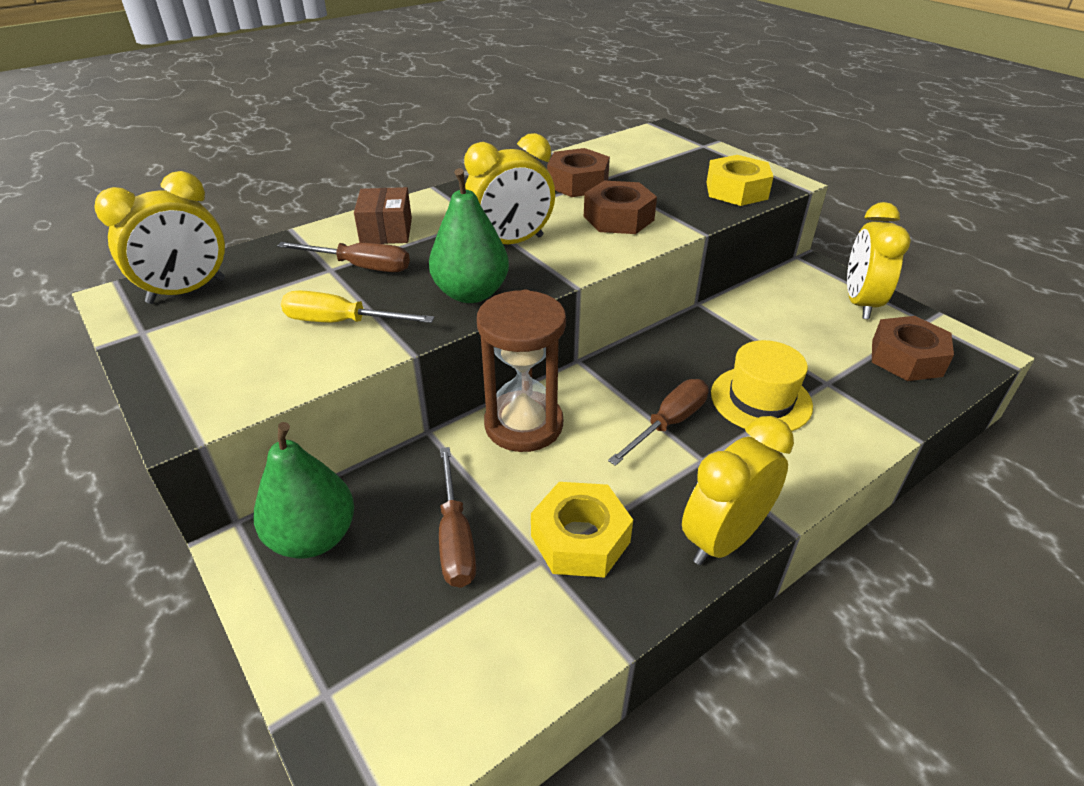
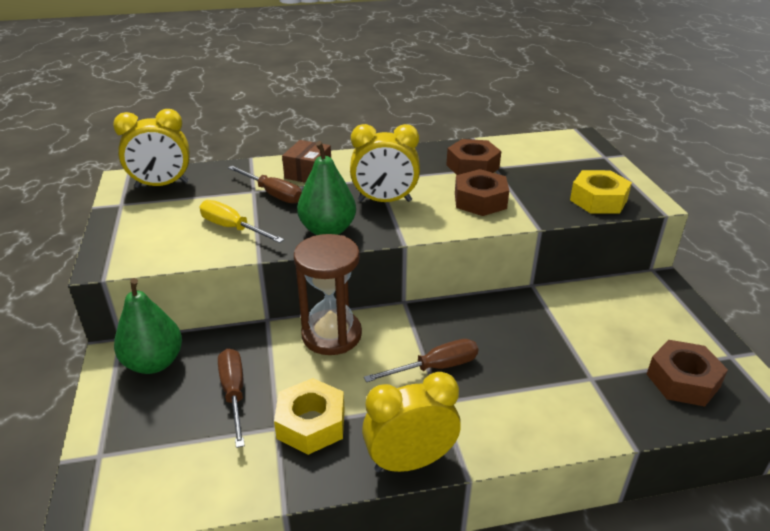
camera: 25 degrees right, 5 degrees down
brown screwdriver [439,447,476,588] -> brown screwdriver turned 150 degrees clockwise [218,348,245,448]
yellow hat [711,340,813,431] -> none
yellow clock [847,202,911,319] -> none

